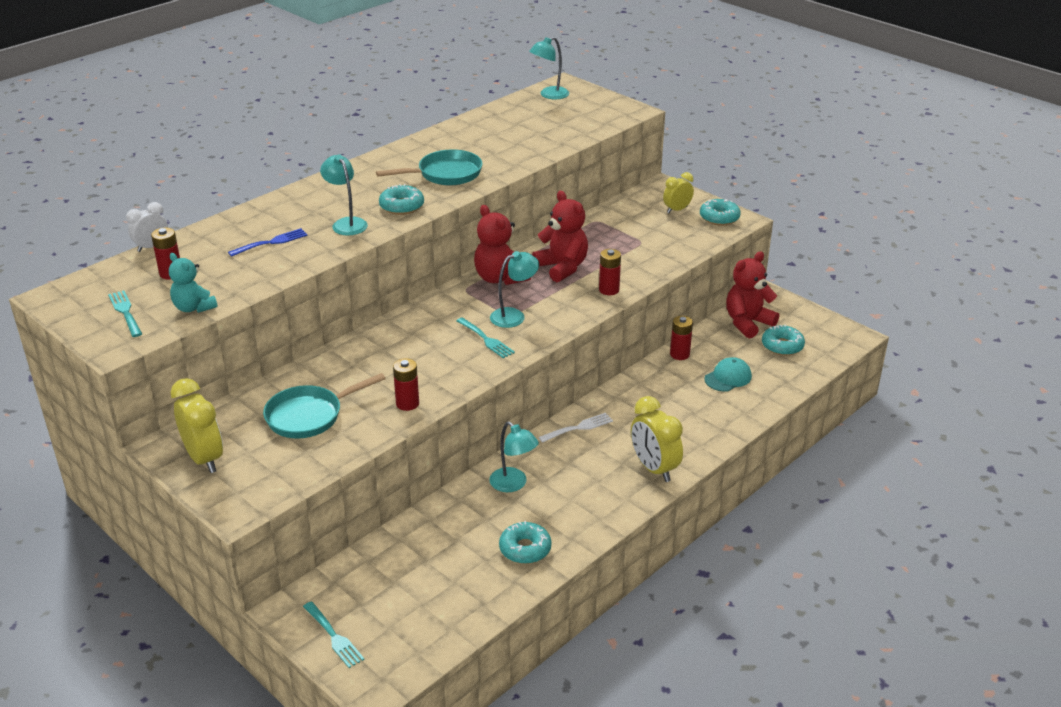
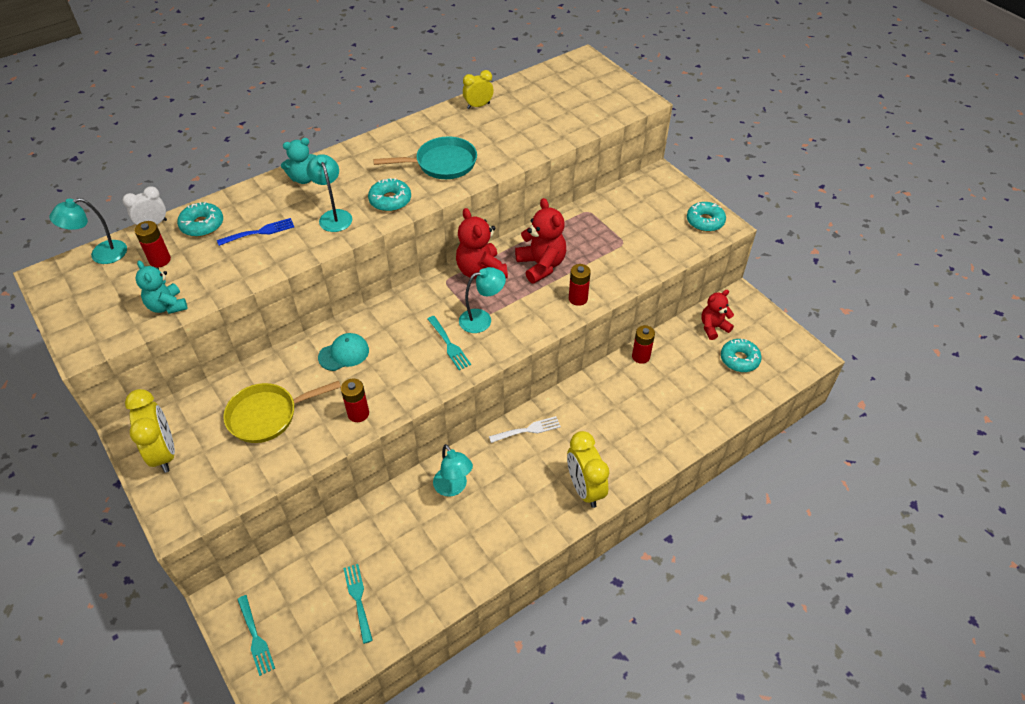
camera: 10 degrees right, 15 degrees up
turquoise fork [108,290,142,337] -> turquoise fork moved to [343,564,373,644]
turquoise pan [263,373,386,439] -> yellow pan [223,381,341,443]
turquoise donut [499,521,551,564] -> turquoise donut moved to [177,202,223,237]
turquoise lamp [529,37,569,99] -> turquoise lamp moved to [50,198,127,264]
yellow clock [663,172,694,213] -> yellow clock moved to [463,70,494,109]
turquoise cap [704,357,752,392] -> turquoise cap moved to [318,333,369,371]
red teddy bear [726,251,779,339] -> red teddy bear [701,290,734,340], size x0.66
none -> turquoise teddy bear [281,138,316,184]

